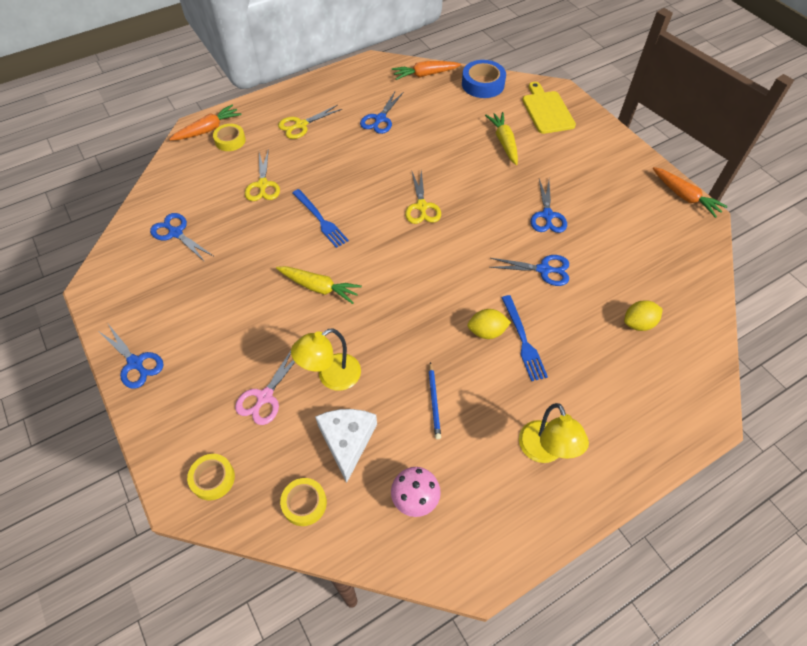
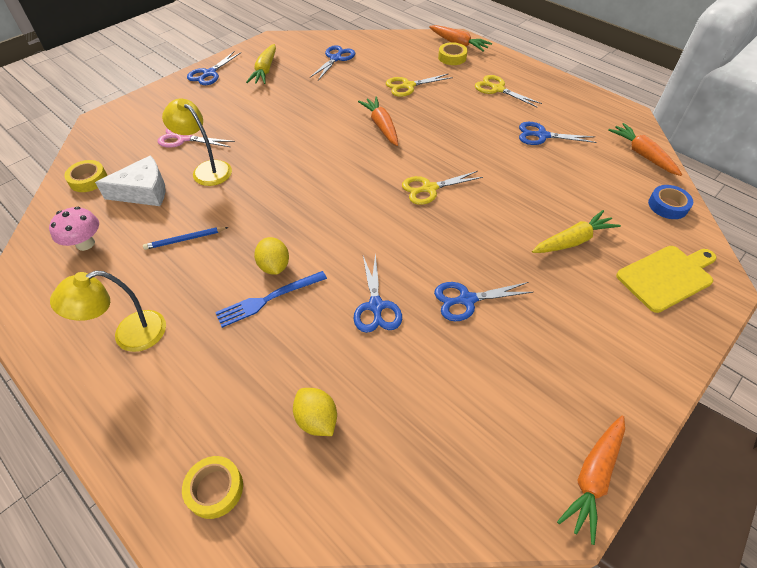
camera: 75 degrees right, 5 degrees down
yellow tape [187,454,235,500] -> yellow tape moved to [182,456,243,519]
yellow carrot [276,266,362,304] -> yellow carrot moved to [246,44,276,84]
blue fork [293,189,349,248] -> orange carrot [358,97,398,146]
blue tape [462,60,506,98] -> blue tape [648,185,693,219], size x0.65

